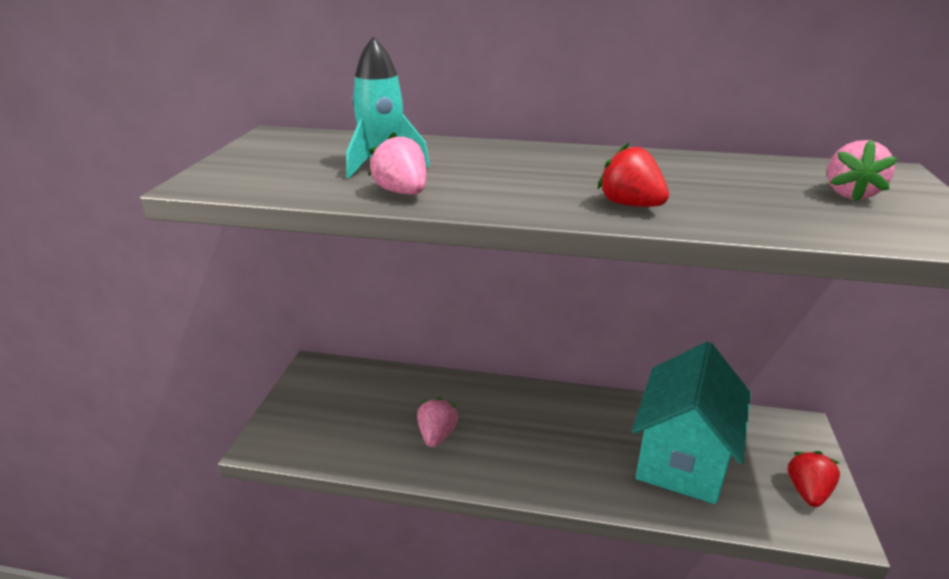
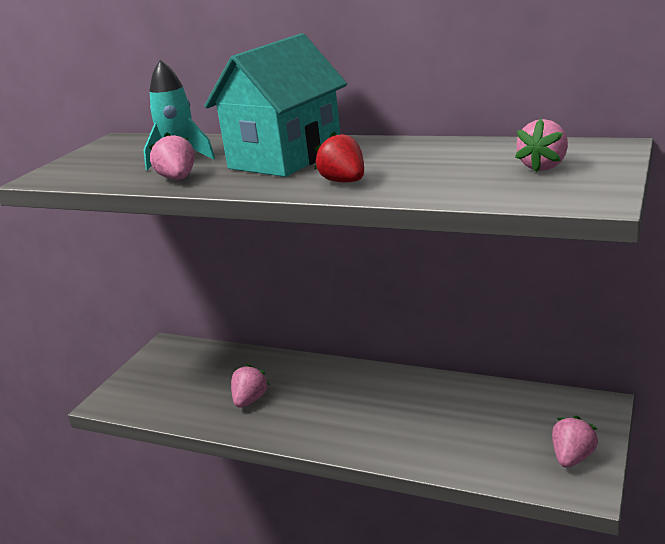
camera: 15 degrees right, 5 degrees down
turquoise house [632,342,751,504] -> turquoise house moved to [204,34,347,177]
red strawberry [788,451,840,507] -> pink strawberry [552,416,598,468]

